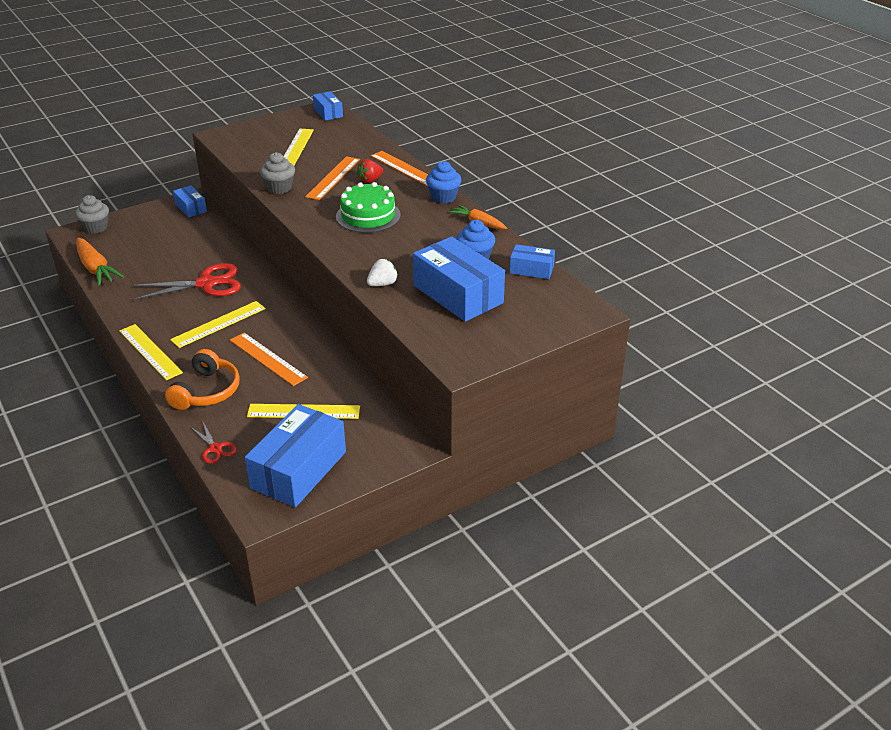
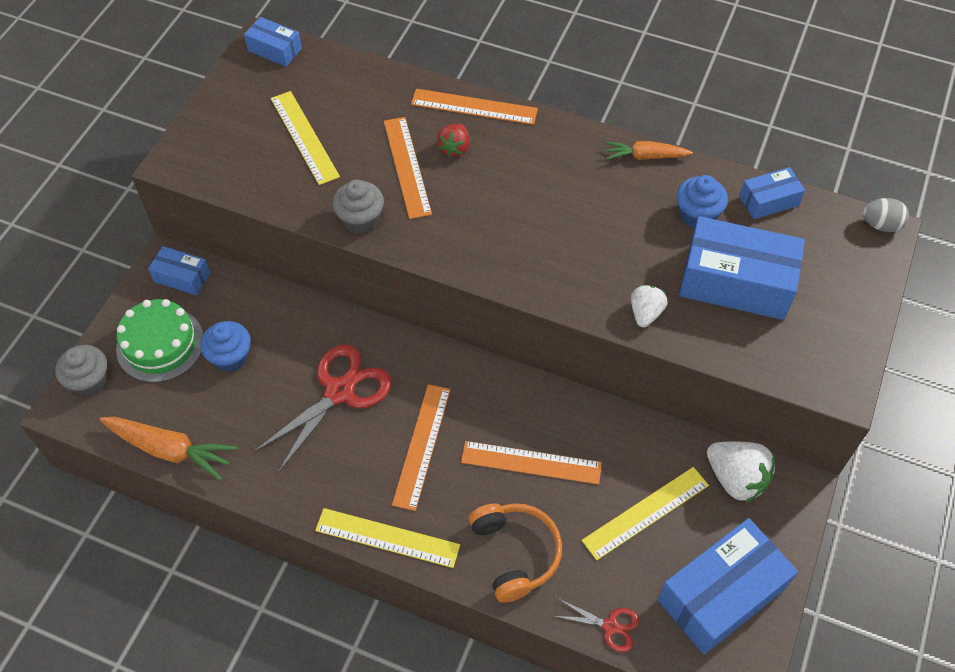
camera: 35 degrees left, 20 degrees up
yellow ruler [170,301,266,348] -> orange ruler [392,384,450,511]
blue box [245,404,346,507] -> blue box turned 60 degrees clockwise [657,518,798,655]
green cake [336,182,401,233] -> green cake moved to [116,299,204,383]
blue cupcake [426,161,461,203] -> blue cupcake moved to [200,321,251,372]
none -> white strawberry [707,441,775,503]
none -> grey egg [863,198,909,232]

